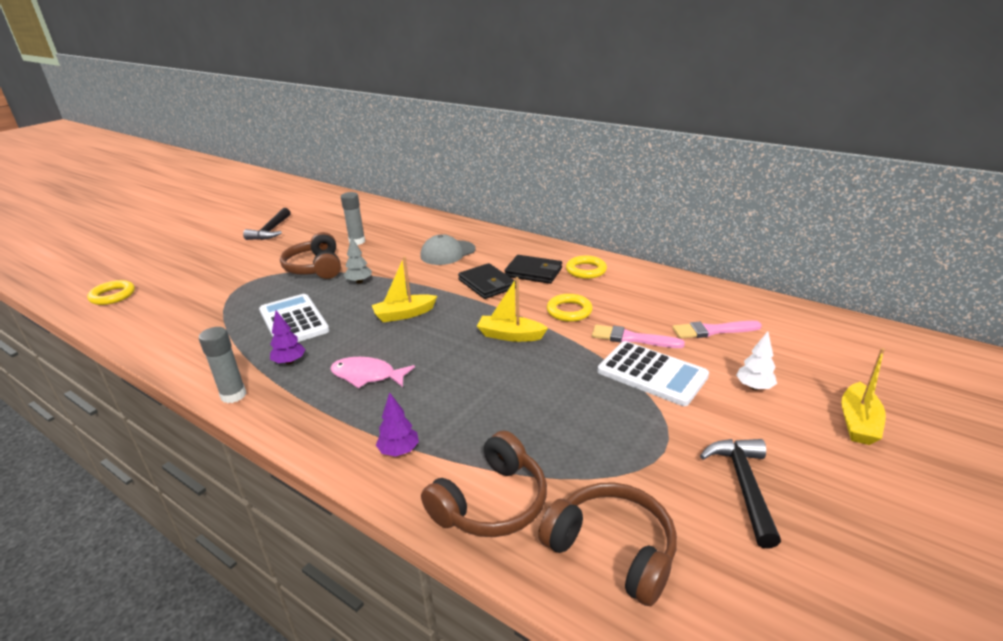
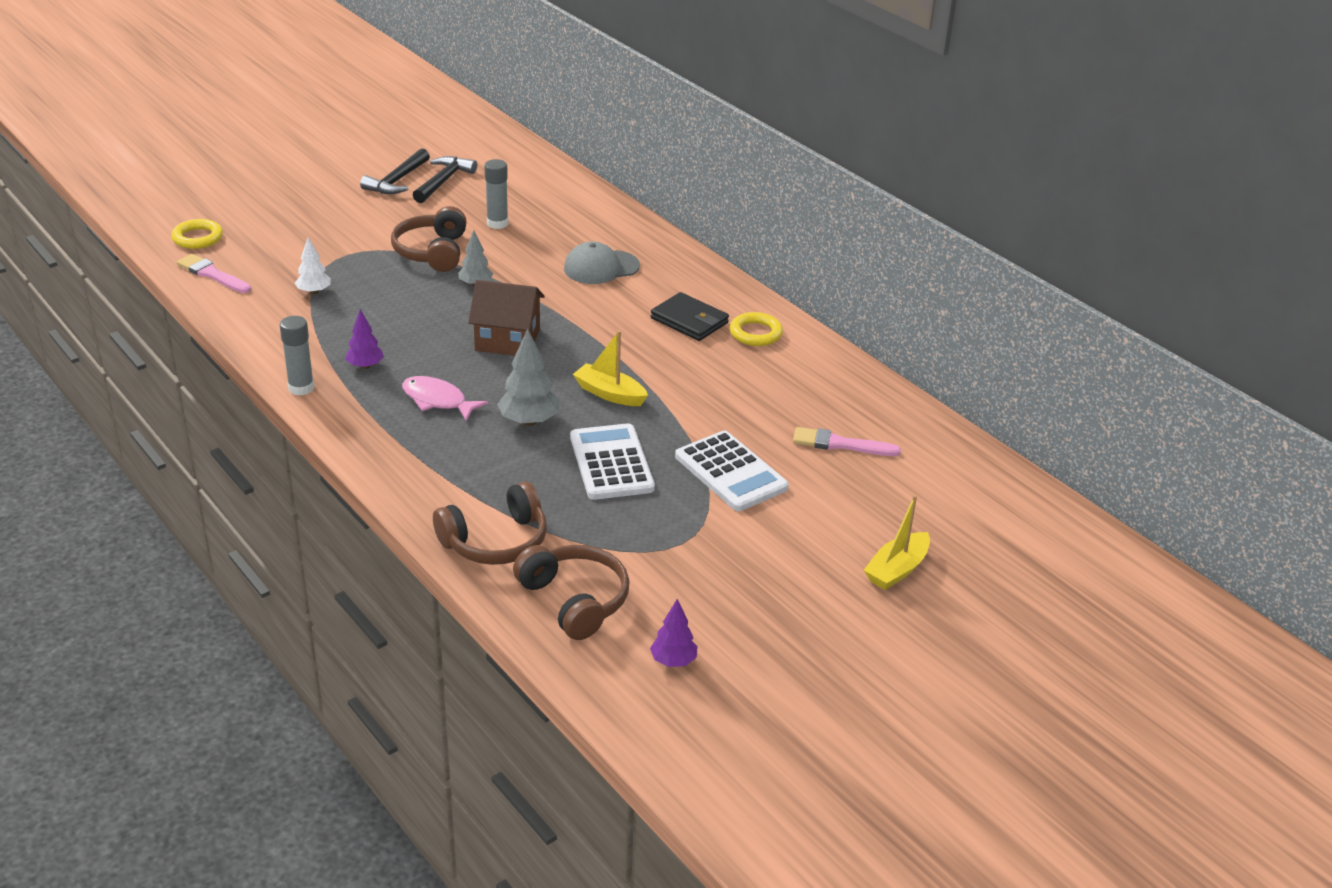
camera: 15 degrees right, 5 degrees up
white calculator [259,294,329,342] -> white calculator moved to [570,423,655,500]
yellow boat [372,257,437,322] -> brown house [468,280,545,356]
purple tree [376,392,419,457] -> purple tree moved to [650,599,698,667]
black wallet [458,263,516,299] -> none
yellow ring [547,294,593,322] -> none
pink brush [592,325,685,348] -> pink brush moved to [177,254,251,293]
black hammer [700,439,781,549] -> black hammer moved to [413,156,477,203]
white tree [736,331,777,390] -> white tree moved to [295,238,331,294]
none -> grey tree [497,329,559,426]

